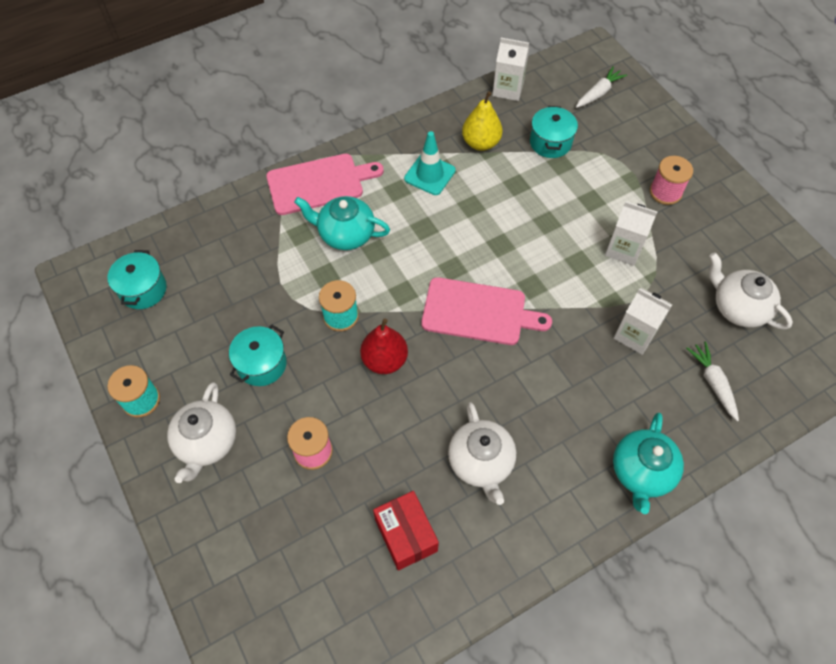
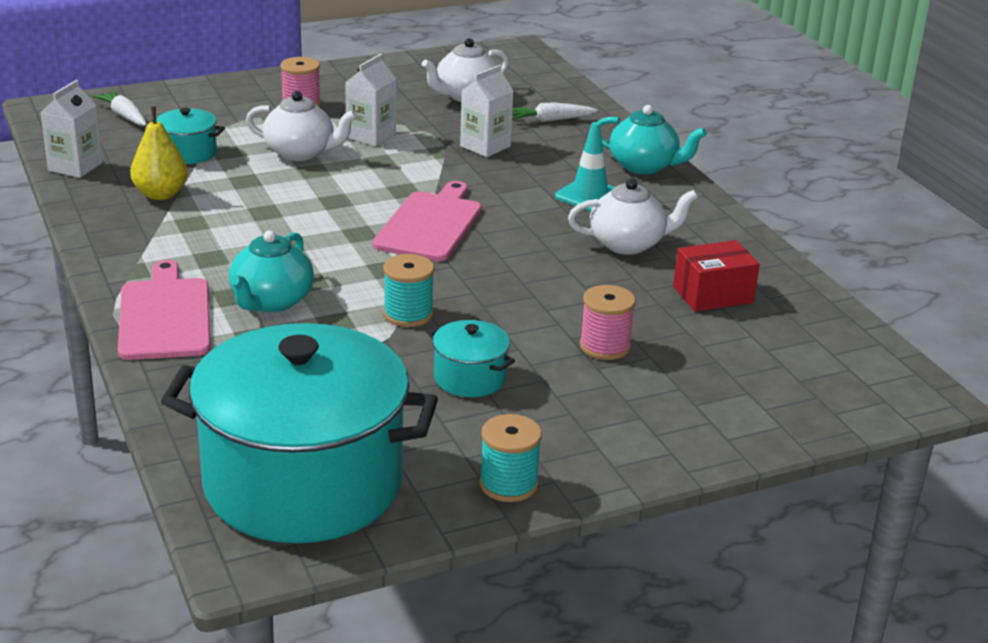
camera: 85 degrees left, 30 degrees down
turquoise pot [107,250,167,309] -> turquoise pot [161,323,438,543], size x2.45
white teapot [167,382,236,483] -> white teapot moved to [246,91,357,161]
red pear [360,319,408,374] -> none
turquoise traffic cone [404,131,456,195] -> turquoise traffic cone moved to [555,122,614,211]

